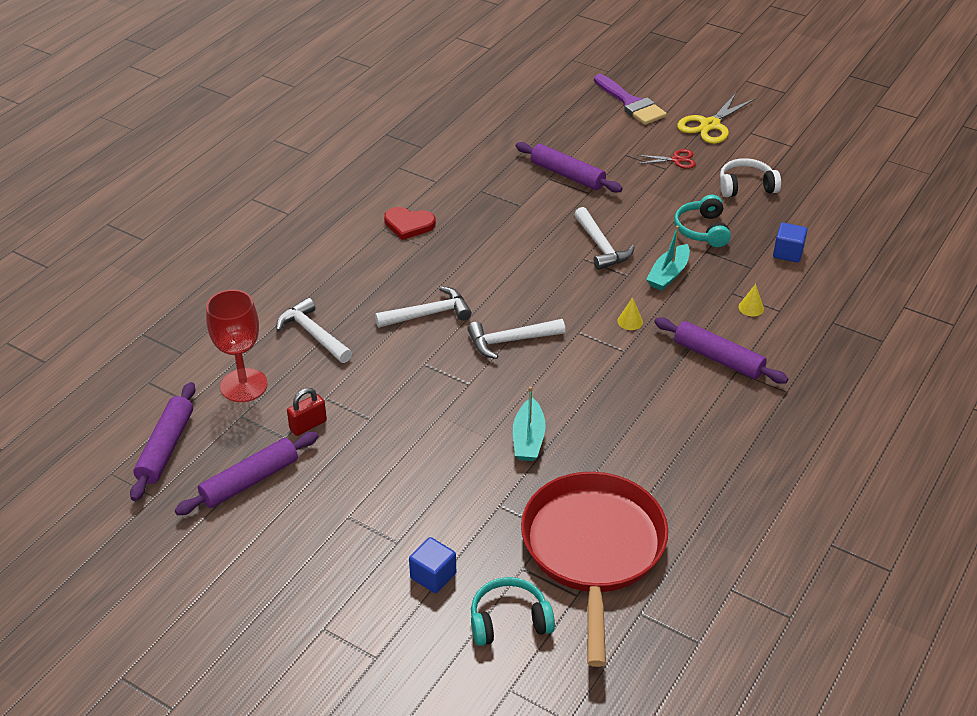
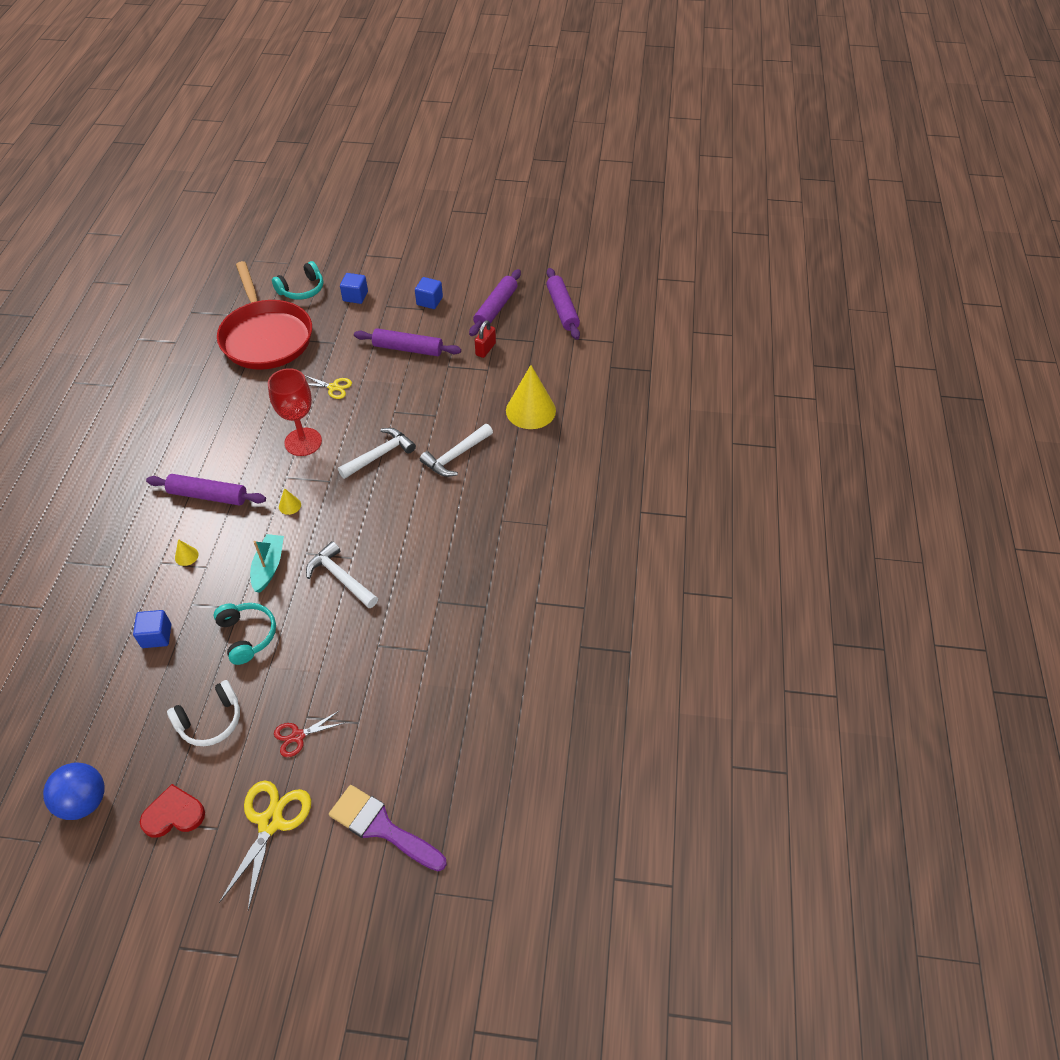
camera: 155 degrees right, 10 degrees up
red goblet [206,289,268,402] -> red goblet moved to [268,368,322,456]
white hammer [276,298,352,363] -> yellow cone [506,365,556,429]
red heart [384,207,436,240] -> red heart moved to [140,784,205,838]
turquoise boat [513,387,546,461] -> yellow scissors [304,375,352,399]
purple rolling pin [516,142,623,193] -> purple rolling pin moved to [354,329,461,356]
none -> blue ball [43,762,105,820]
none -> blue cube [415,277,443,309]

